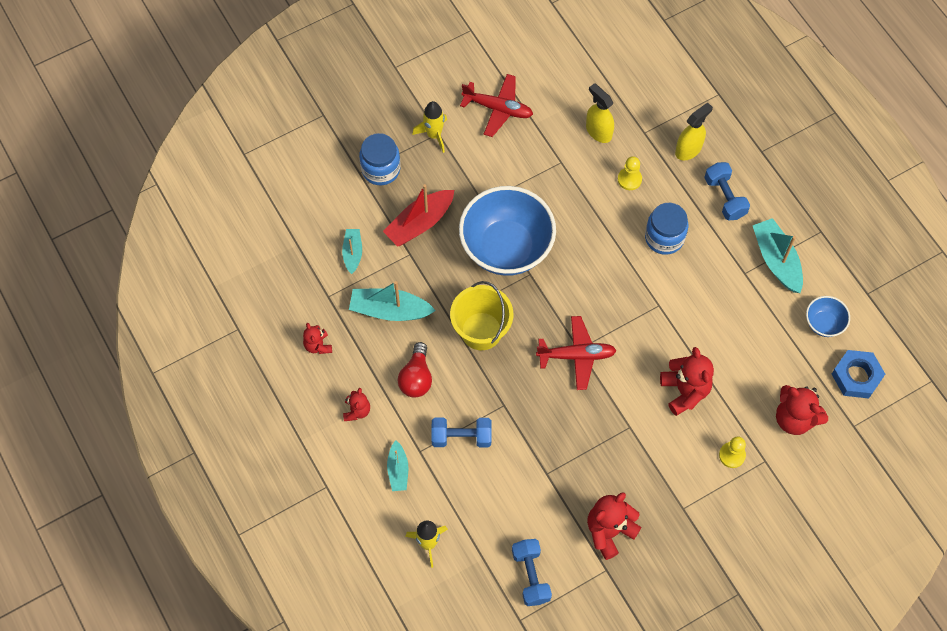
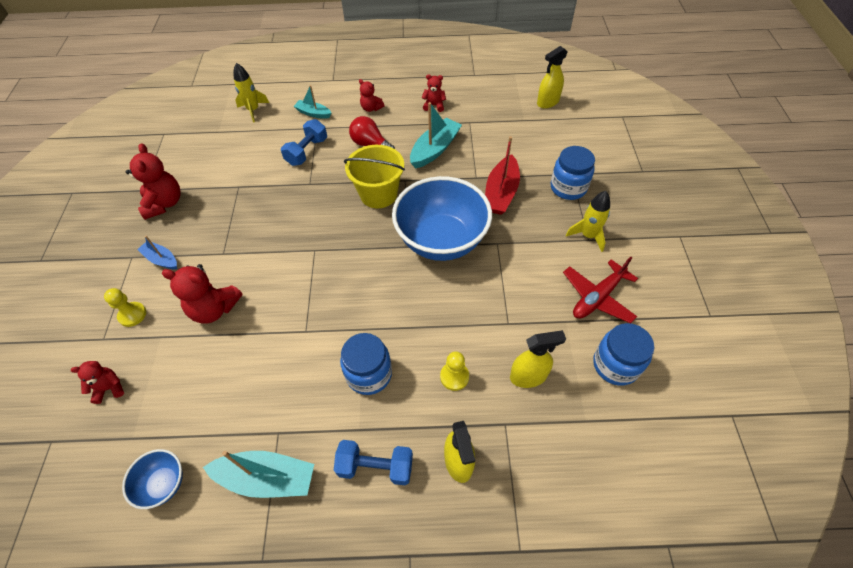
camera: 120 degrees right, 10 degrees down
turquoise boat [342,229,362,274] -> none
red boat [383,184,454,247] -> red boat turned 150 degrees counterclockwise [485,136,520,215]
blue dumbbell [512,539,552,606] -> none
red plane [536,316,617,390] -> none
red teddy bear [776,385,828,435] -> red teddy bear [71,361,124,404], size x0.57
blue nut [832,350,885,398] -> none
none -> blue boat [137,236,177,269]
none -> yellow spray bottle [537,46,568,109]
none -> blue jar [593,323,654,386]

